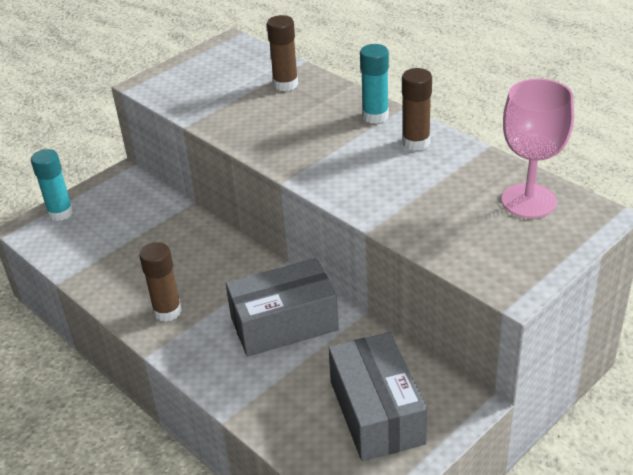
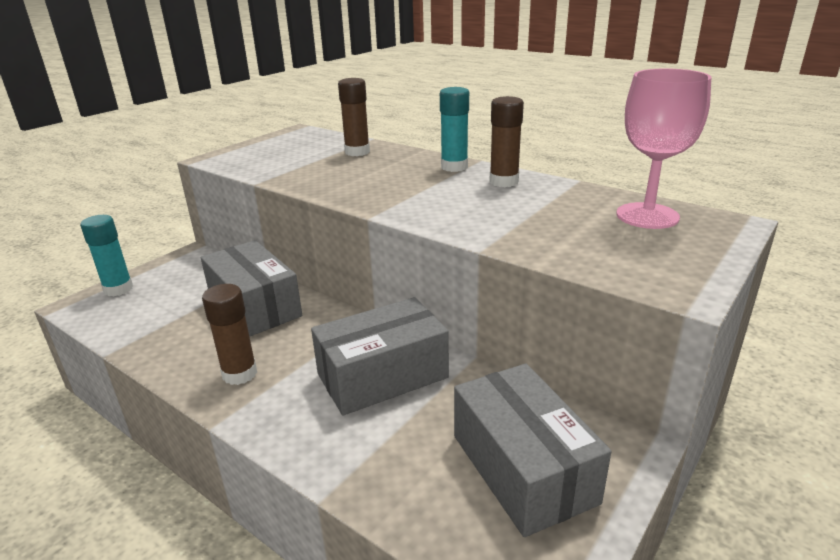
camera: 10 degrees left, 10 degrees down
none -> grey box [201,240,302,337]

